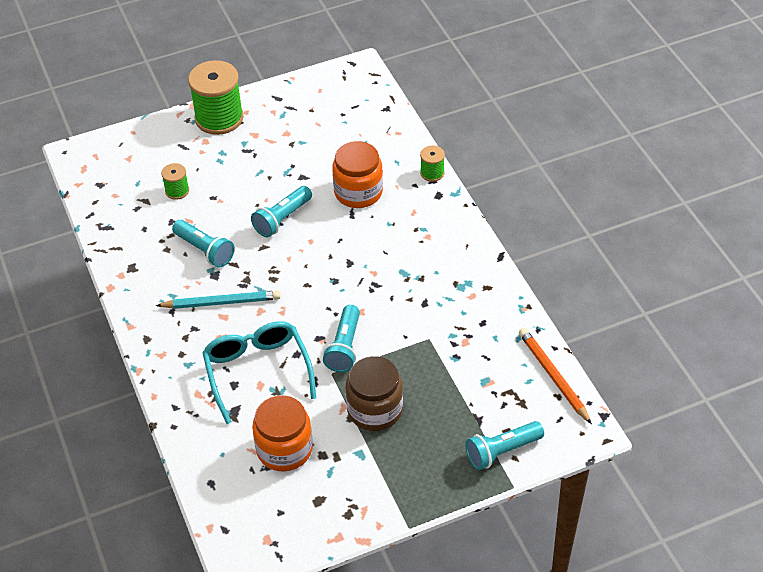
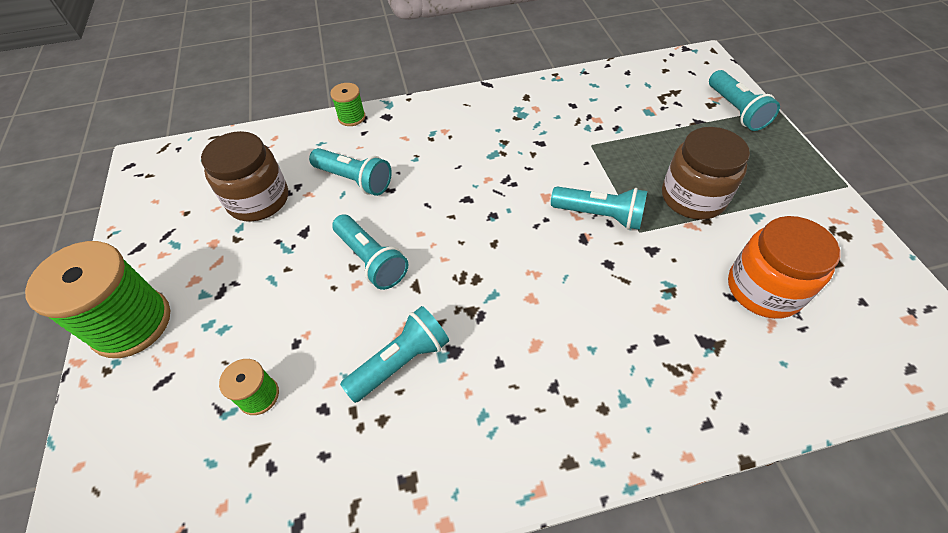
camera: 80 degrees left, 5 degrees up
turquoise pencil [156,290,281,309] -> none
turquoise glasses [202,321,316,424] -> none
orange jar [332,141,383,208] -> turquoise flashlight [309,148,392,196]
orange pencil [519,328,592,424] -> none
none -> brown jar [201,131,288,221]

